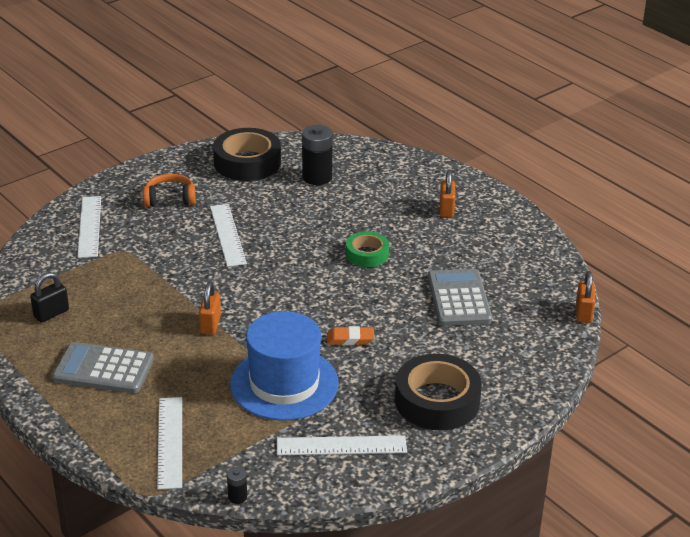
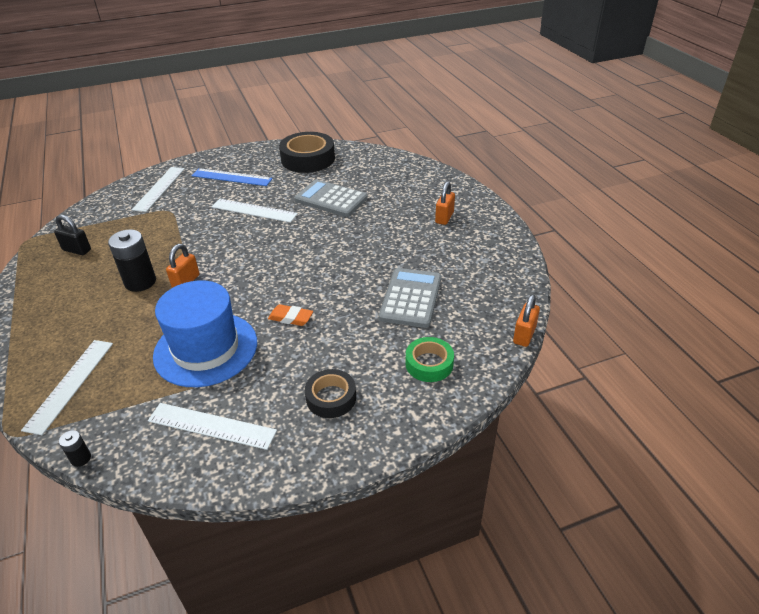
camera: 20 degrees right, 5 degrees up
black padlock [30,272,69,322] -> black padlock turned 45 degrees clockwise [54,215,91,255]
grey calculator [52,342,154,393] -> grey calculator moved to [294,180,368,217]
orange headphones [143,174,196,207] -> blue ruler [191,168,273,186]
white ruler [210,204,247,267] -> white ruler turned 75 degrees counterclockwise [212,199,298,223]
black battery [302,125,333,185] -> black battery moved to [108,229,156,292]
green tape [346,231,389,267] -> green tape moved to [406,337,454,382]
black tape [395,354,482,430] -> black tape [305,369,356,418], size x0.58

